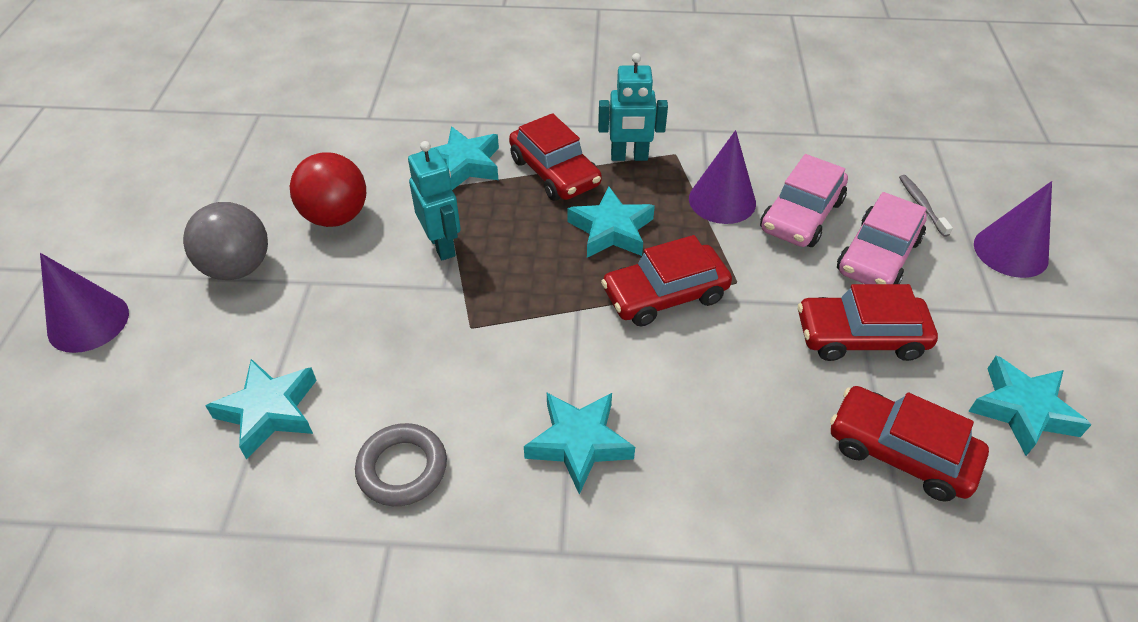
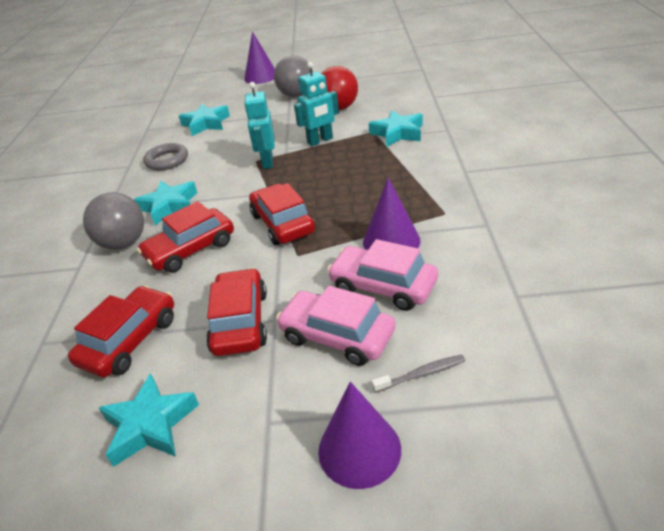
camera: 90 degrees right, 10 degrees down
red car [509,113,602,201] -> red car moved to [137,201,234,273]
turquoise star [567,186,655,258] -> none
turquoise robot [598,53,668,161] -> turquoise robot moved to [244,82,275,169]
none -> grey ball [83,192,144,250]

